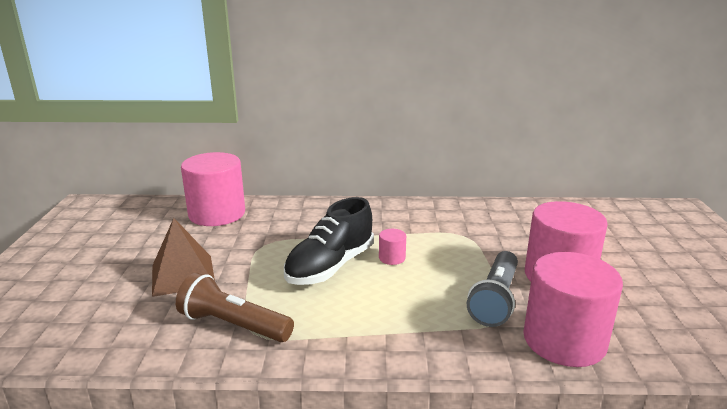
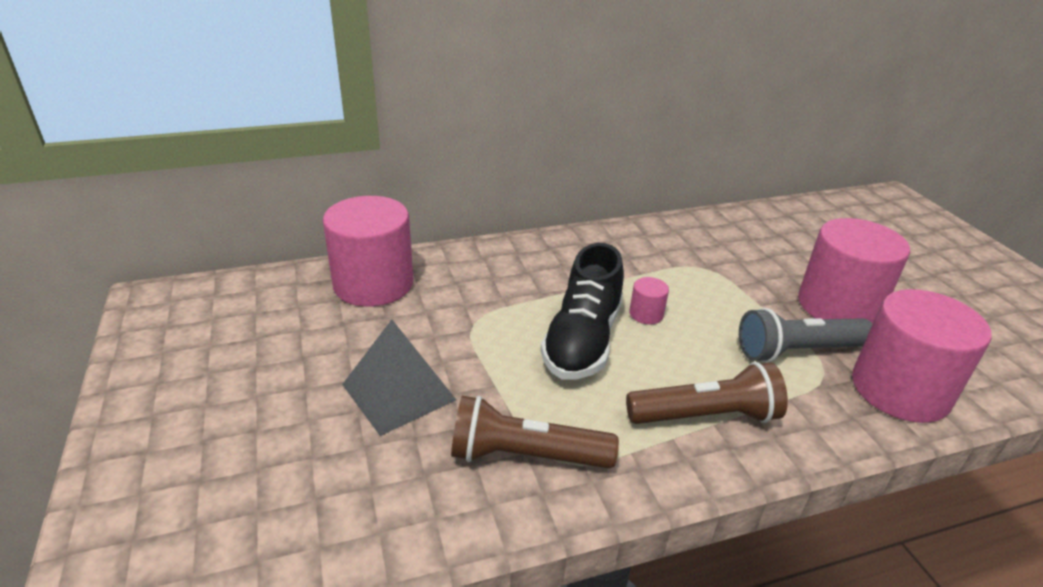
camera: 20 degrees left, 10 degrees up
brown pyramid [152,218,215,297] -> grey pyramid [342,320,456,436]
grey flashlight [467,251,518,327] -> grey flashlight turned 75 degrees clockwise [739,308,873,363]
none -> brown flashlight [626,362,788,424]

